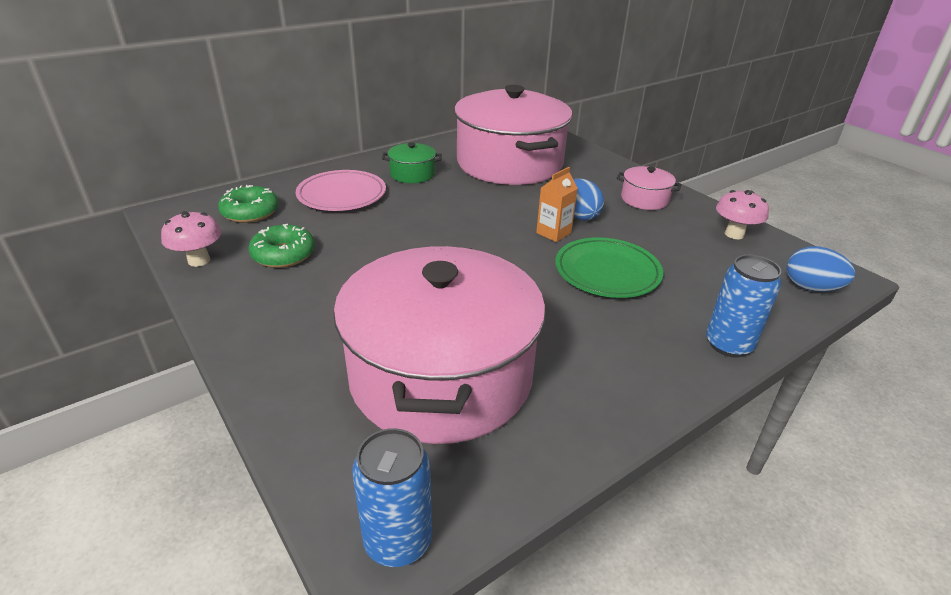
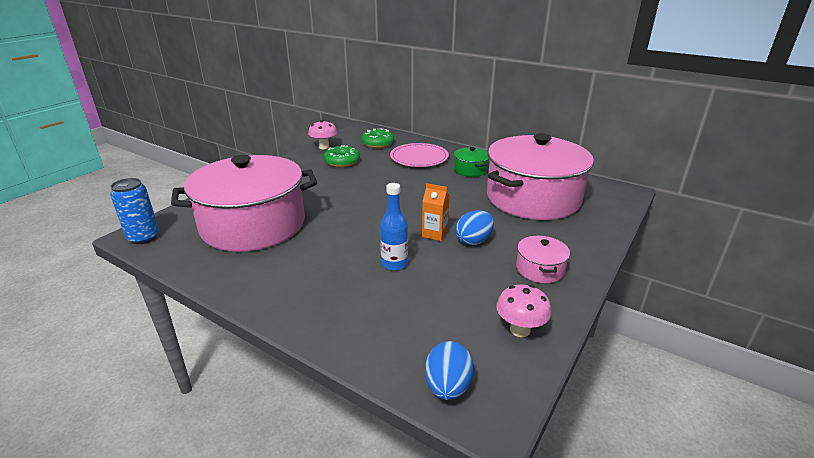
camera: 70 degrees right, 5 degrees down
green plate [555,237,663,298] -> blue bottle [380,183,408,270]
blue can [706,255,782,358] -> none

